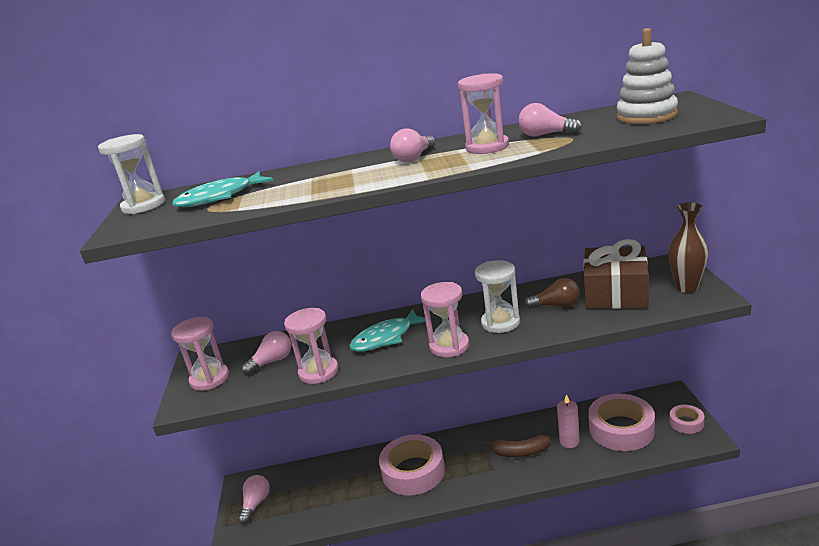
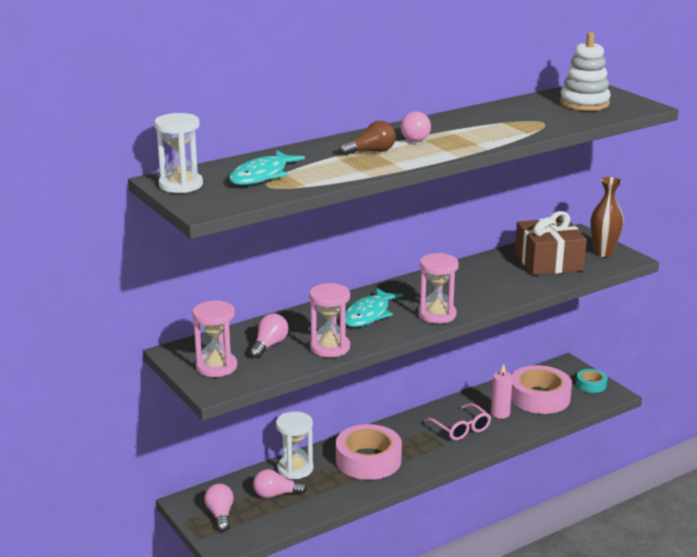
camera: 30 degrees left, 0 degrees up
pink hourglass [458,73,509,154] -> none
white hourglass [475,260,520,333] -> white hourglass moved to [276,411,313,479]
brown banana [484,435,551,457] -> pink glasses [424,403,491,440]
pink light bulb [518,103,582,137] -> pink light bulb moved to [253,469,307,498]
brown light bulb [524,278,580,309] -> brown light bulb moved to [339,121,396,155]
pink tape [670,405,704,434] -> turquoise tape [576,369,608,393]

